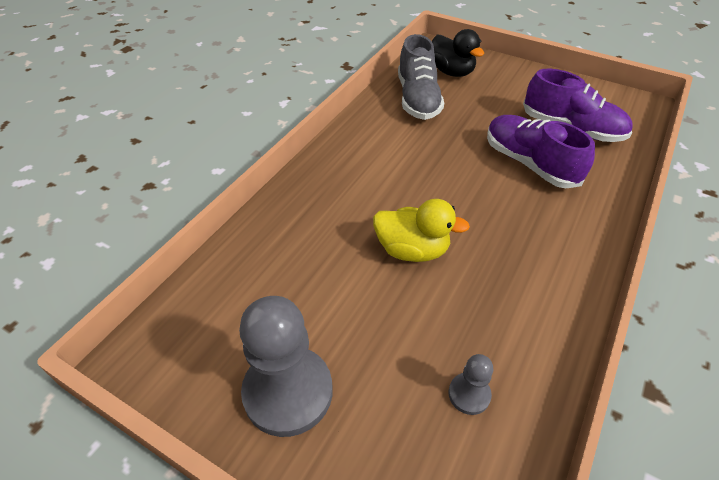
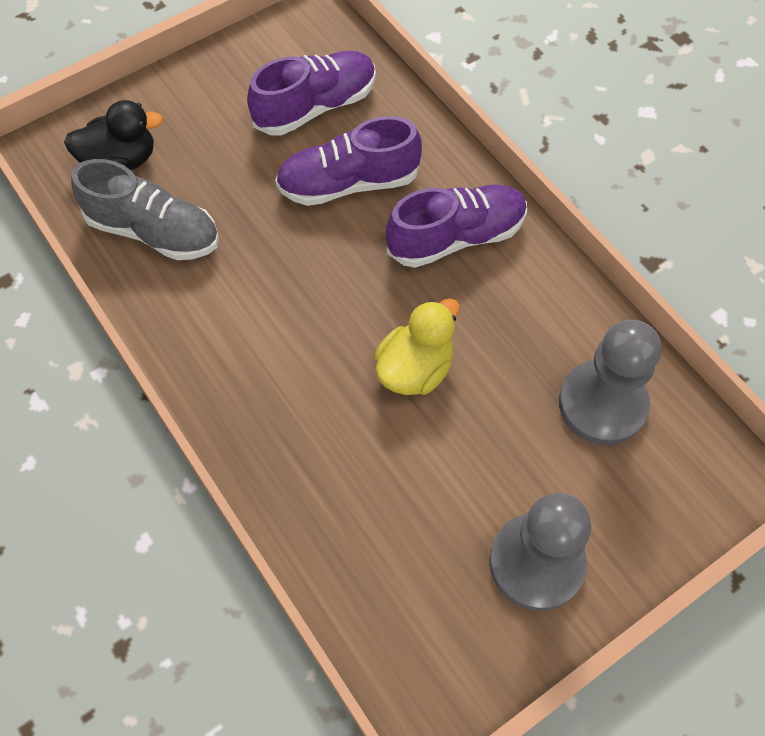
camera: 65 degrees left, 15 degrees up
grey pawn [449,354,493,415] -> grey pawn [559,319,661,445], size x2.15
none -> purple shoe [385,184,527,268]

